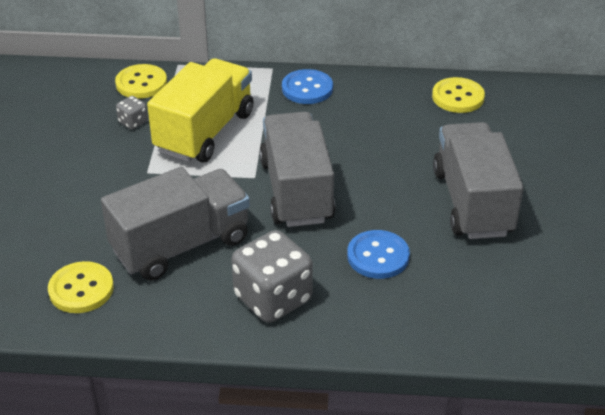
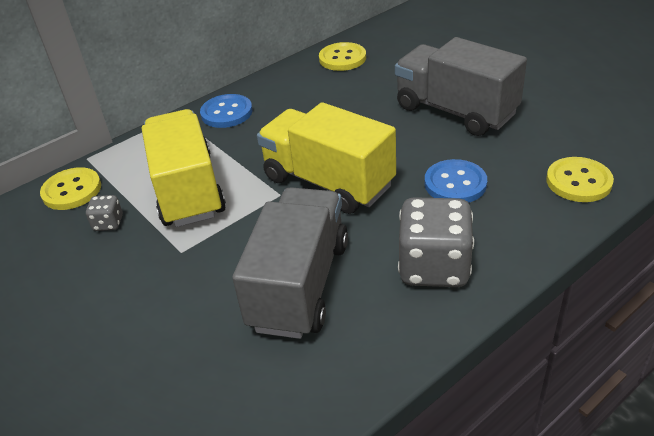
camera: 40 degrees left, 0 degrees up
yellow button [48,261,114,313] -> yellow button moved to [546,157,614,202]
grey truck [259,112,335,227] -> yellow truck [257,102,396,214]

